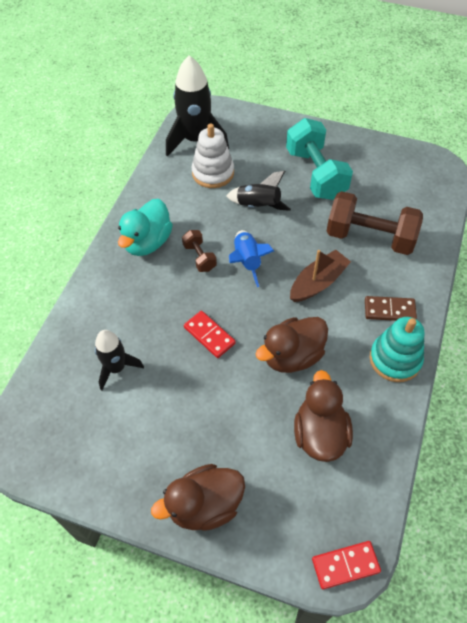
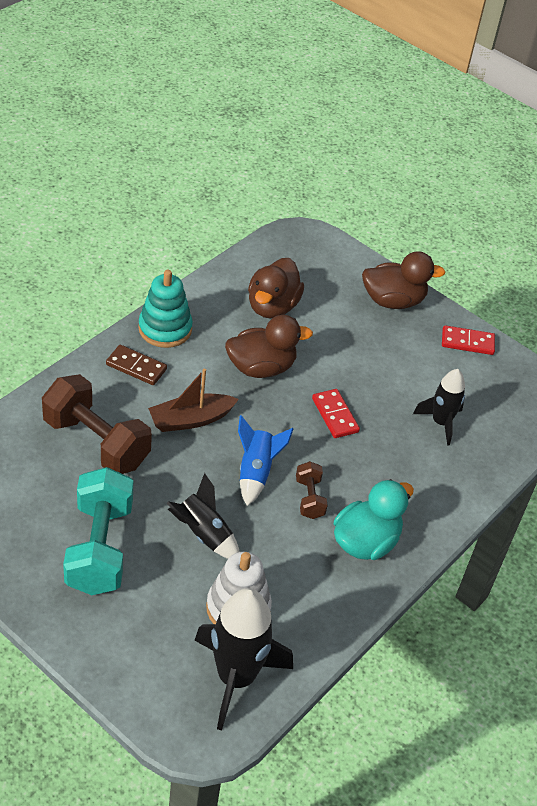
camera: 165 degrees left, 10 degrees down
red domino [312,541,381,589] -> red domino moved to [442,325,495,355]

